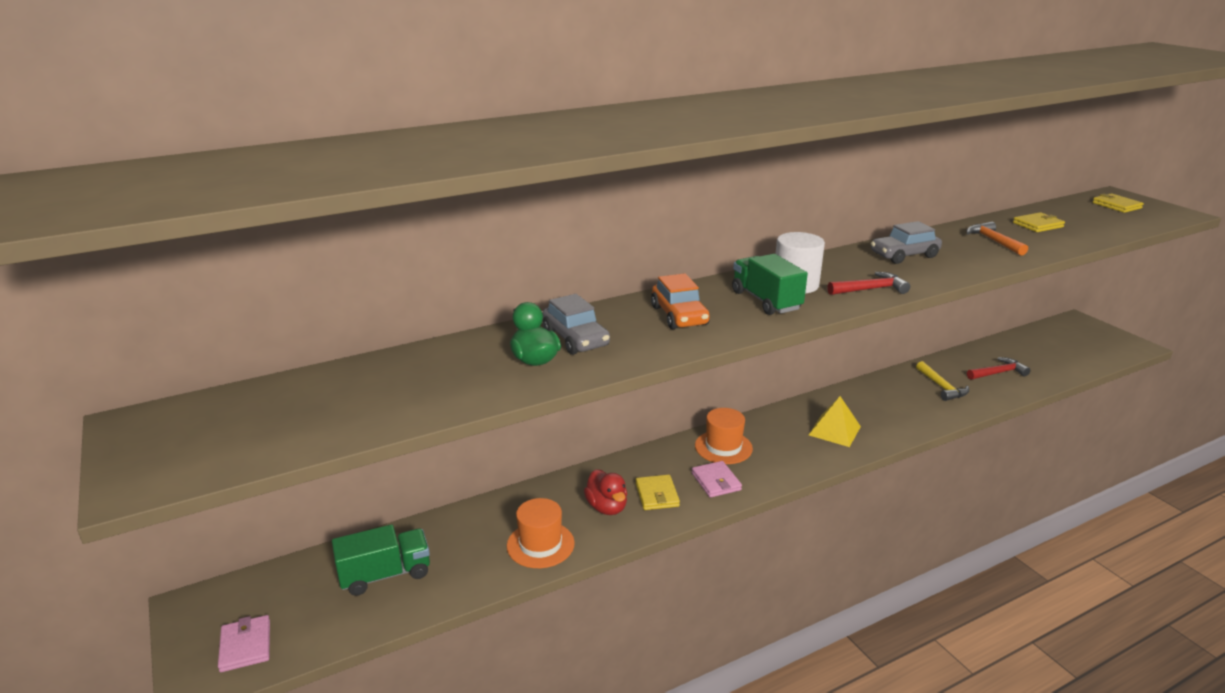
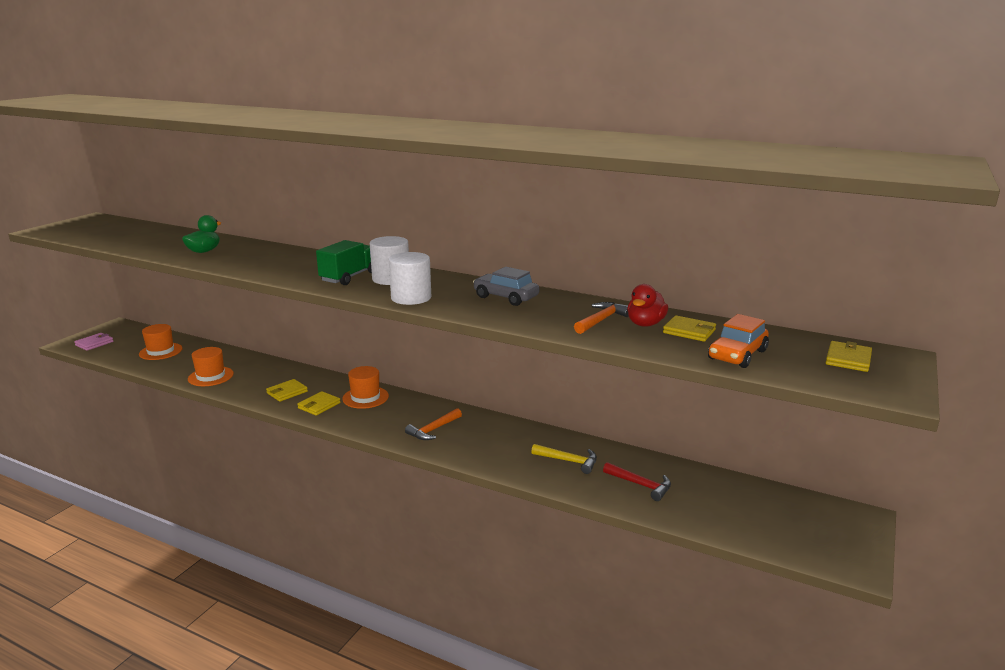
camera: 55 degrees right, 5 degrees down
green truck [332,524,430,596] -> orange hat [139,324,182,360]
grey car [542,294,610,355] -> none
red duck [584,469,627,515] -> red duck moved to [627,284,668,327]
orange car [651,273,710,329] -> orange car moved to [708,314,769,368]
pink wallet [692,461,742,498] -> yellow wallet [297,391,340,416]
yellow pyramid [809,396,861,447] -> orange hammer [405,408,462,440]
red hammer [827,272,910,295] -> white cylinder [389,252,431,305]
yellow hammer [916,361,969,401] -> yellow hammer turned 105 degrees counterclockwise [531,444,597,474]

